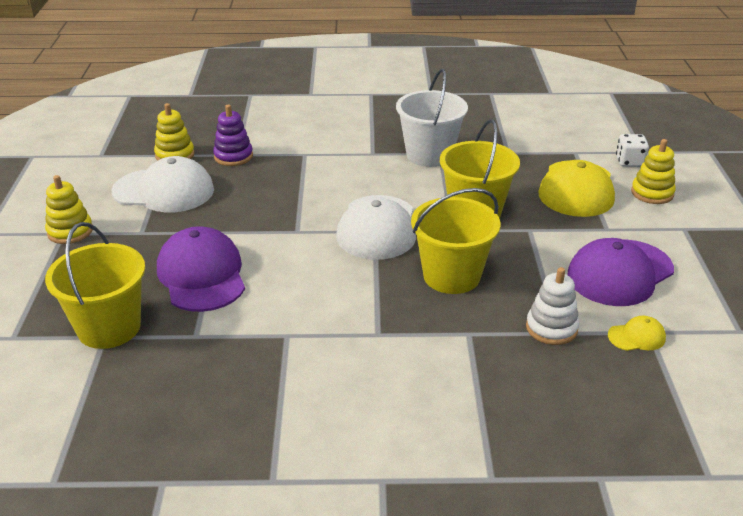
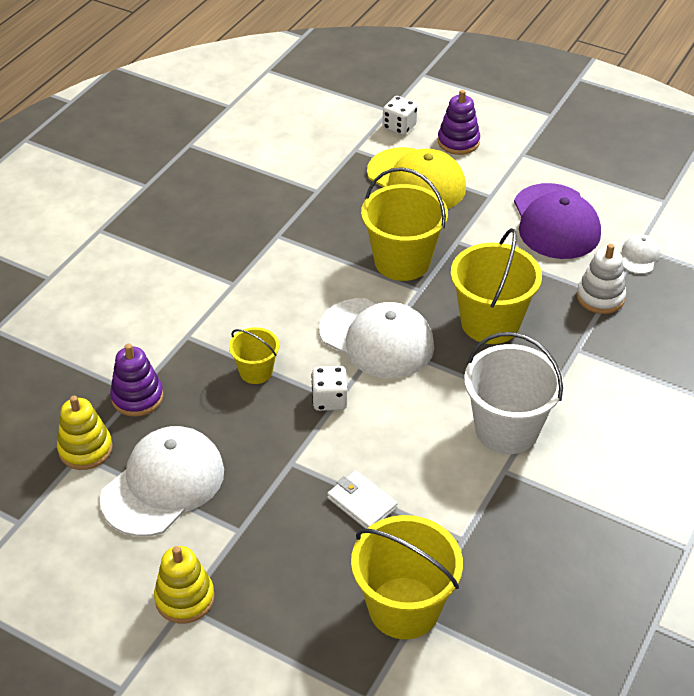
camera: 60 degrees left, 10 degrees up
purple cap [157,226,245,312] -> white wallet [327,470,398,529]
white bucket [396,69,468,167] -> white bucket moved to [464,332,564,454]
yellow cap [608,316,666,351] -> white cap [622,234,660,274]
yellow stacking toy [631,139,676,204] -> purple stacking toy [438,90,480,155]
none -> yellow bucket [229,327,279,384]
none -> white dice [311,366,348,411]

